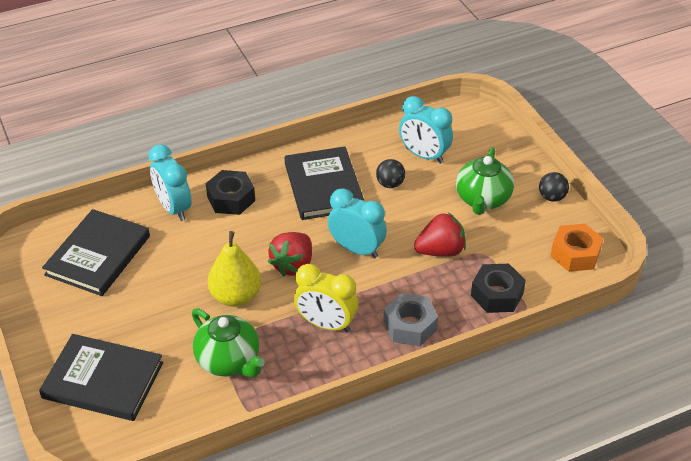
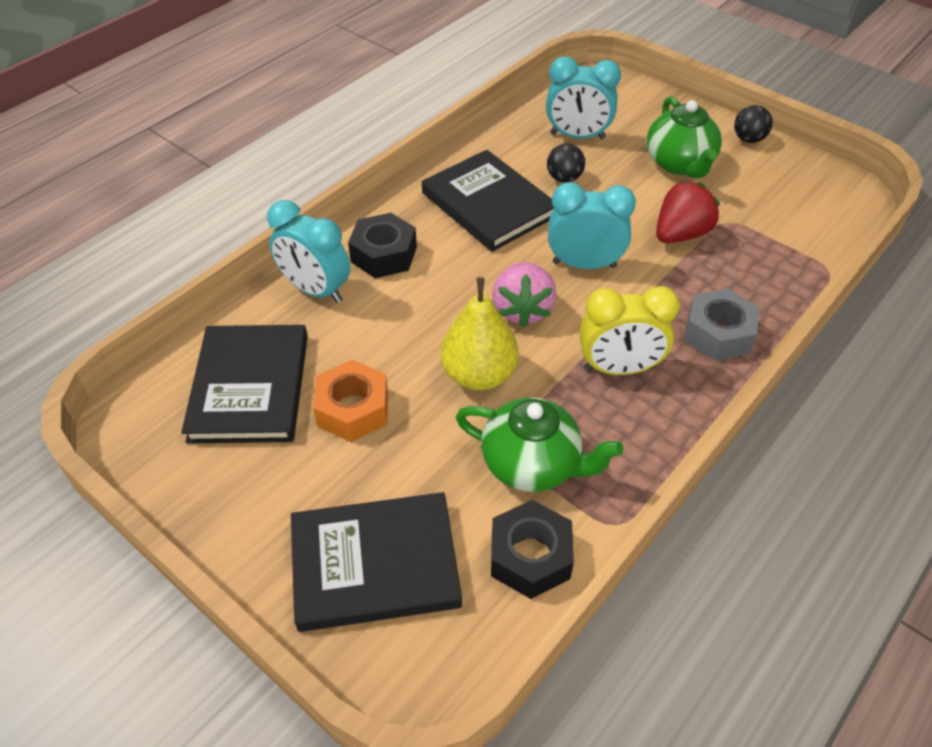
camera: 25 degrees left, 5 degrees up
red strawberry [268,232,312,277] -> pink strawberry [492,262,557,328]
black nut [471,264,526,313] -> black nut moved to [491,500,574,599]
orange nut [550,224,603,272] -> orange nut moved to [313,360,388,442]

